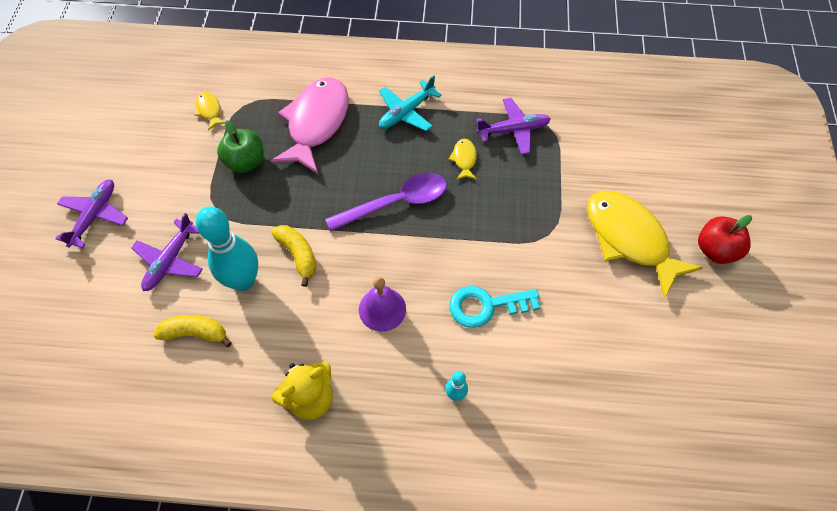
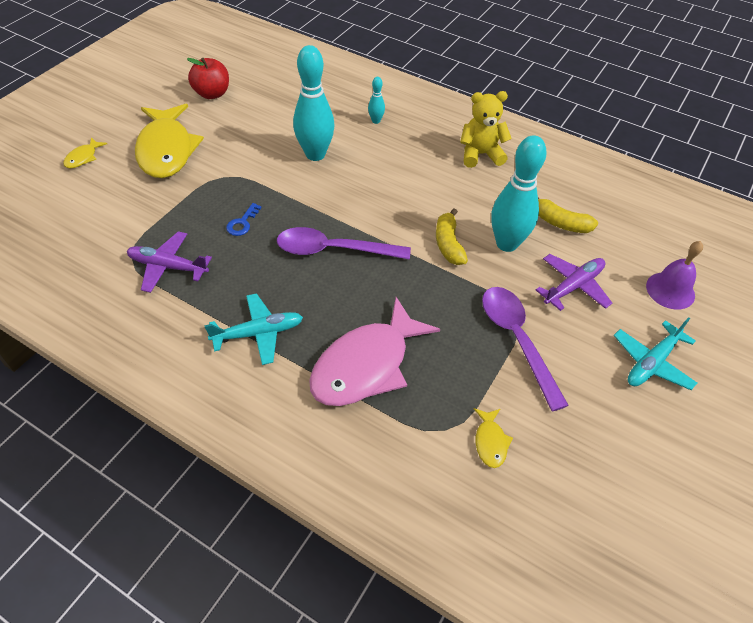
camera: 155 degrees left, 10 degrees down
purple plane [55,180,128,248] -> turquoise plane [614,317,697,390]
green apple [217,120,264,173] -> none
purple bell [359,277,406,332] -> purple bell moved to [646,241,703,310]
yellow fish [448,139,477,180] -> yellow fish moved to [63,137,107,169]
turquoise key [450,286,541,328] -> turquoise bowling pin [293,45,335,161]
red apple [698,215,752,264] -> red apple moved to [187,58,229,99]
none -> blue key [226,203,261,236]
none -> purple spoon [482,287,569,411]

